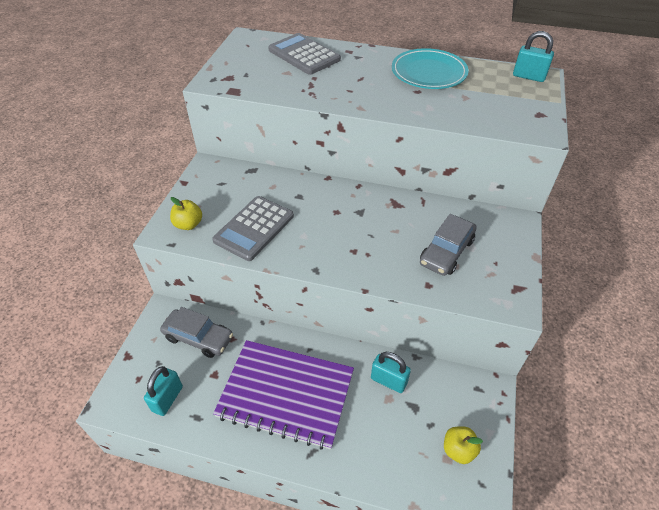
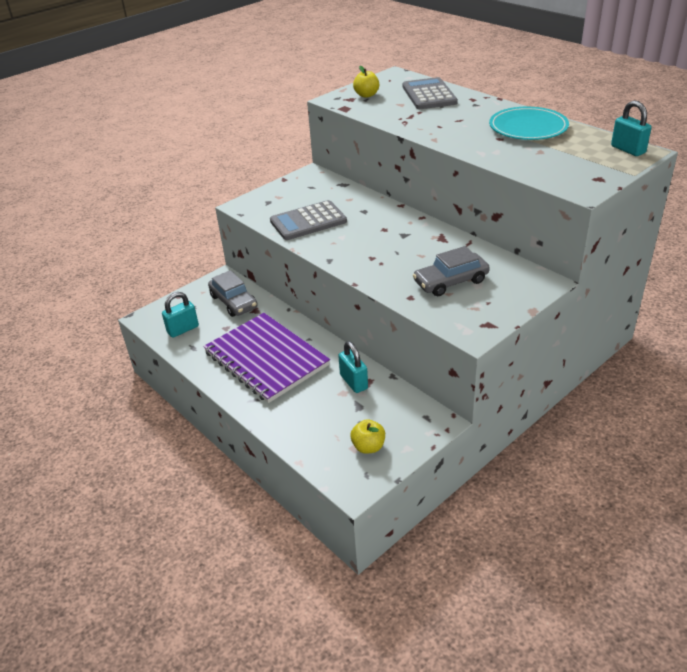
camera: 35 degrees right, 10 degrees down
yellow apple [170,197,202,230] -> yellow apple moved to [353,66,379,98]

